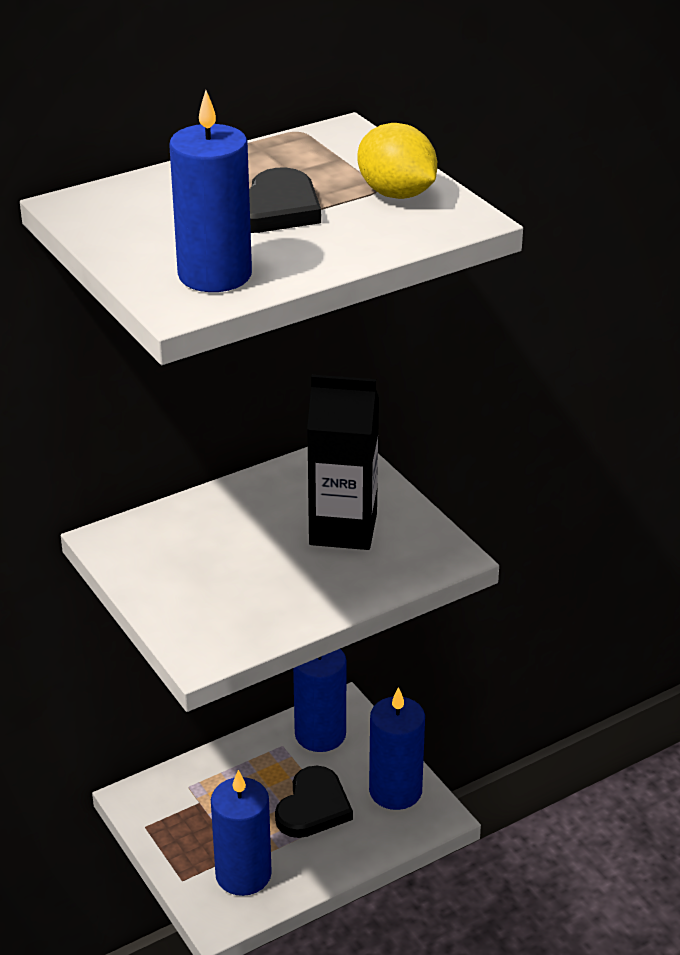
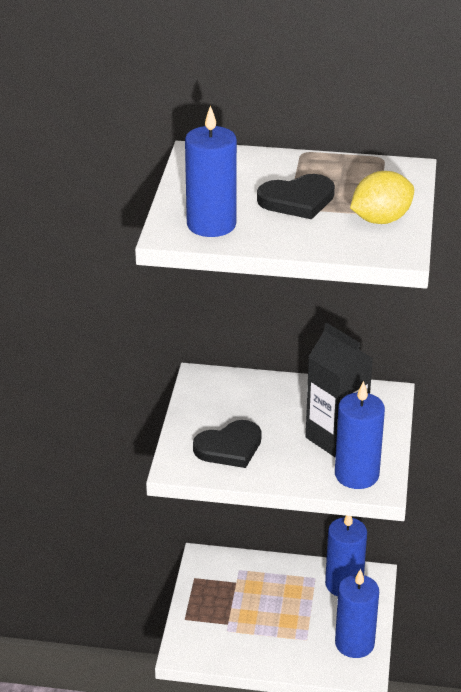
camera: 40 degrees right, 0 degrees up
blue candle [211,770,272,896] -> blue candle moved to [335,381,385,489]
black heart [275,766,353,838] -> black heart moved to [193,420,261,468]
yellow lemon [358,123,437,199] -> yellow lemon turned 60 degrees clockwise [350,171,414,224]

